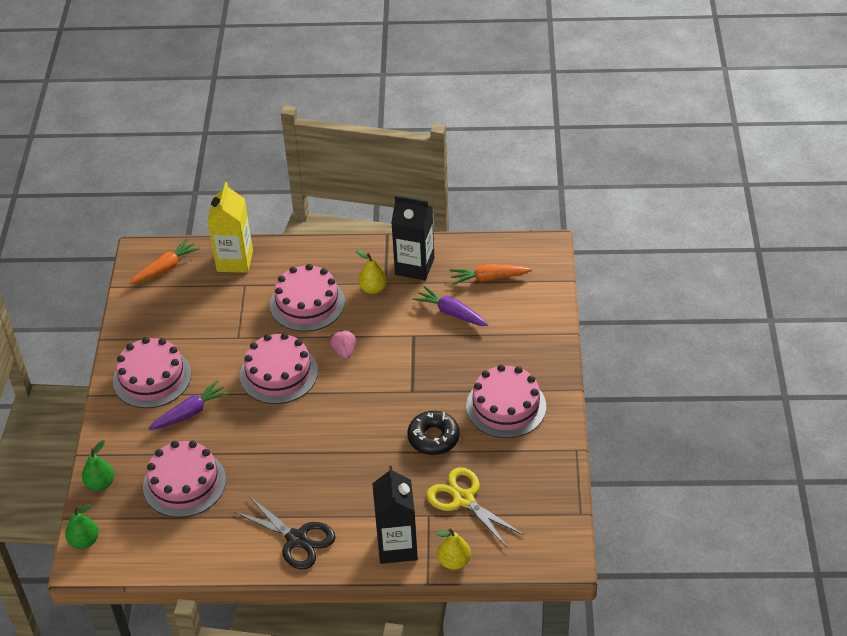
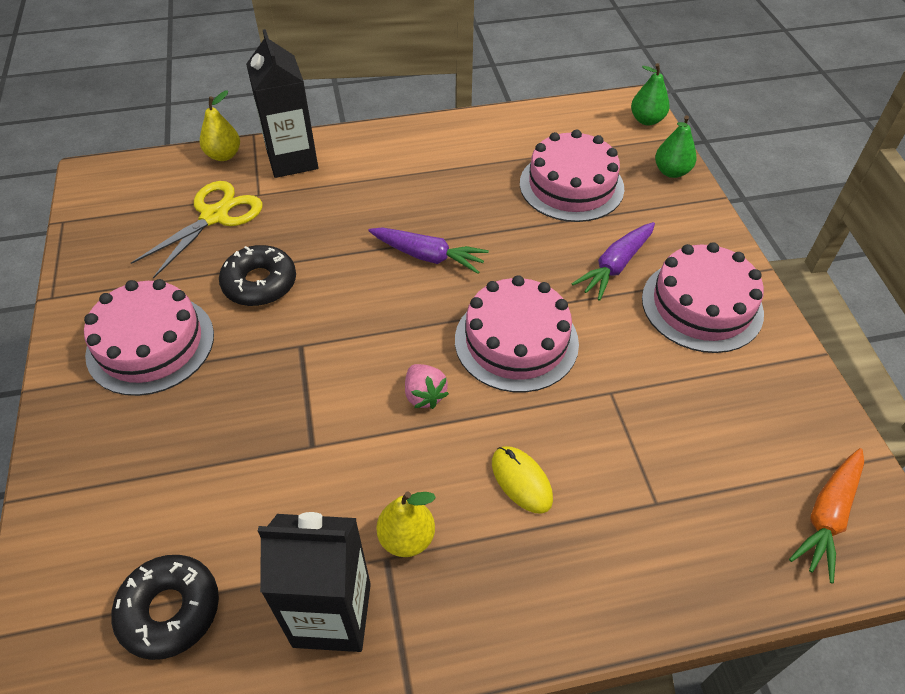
camera: 165 degrees right, 5 degrees up
yellow carton [207,182,253,273] -> none
black scissors [233,495,336,569] -> none
pink cake [270,264,345,332] -> yellow mouse [492,446,553,514]
purple carrot [413,286,488,326] -> purple carrot moved to [368,227,489,274]
yellow scissors [426,467,524,547] -> yellow scissors turned 90 degrees counterclockwise [131,181,263,279]
orange carrot [450,264,532,285] -> black donut [111,555,219,660]

